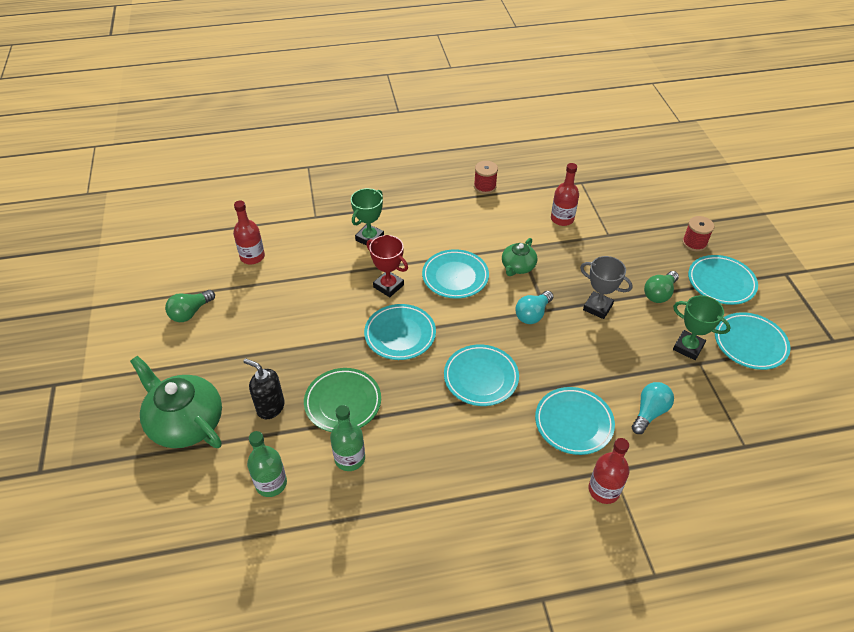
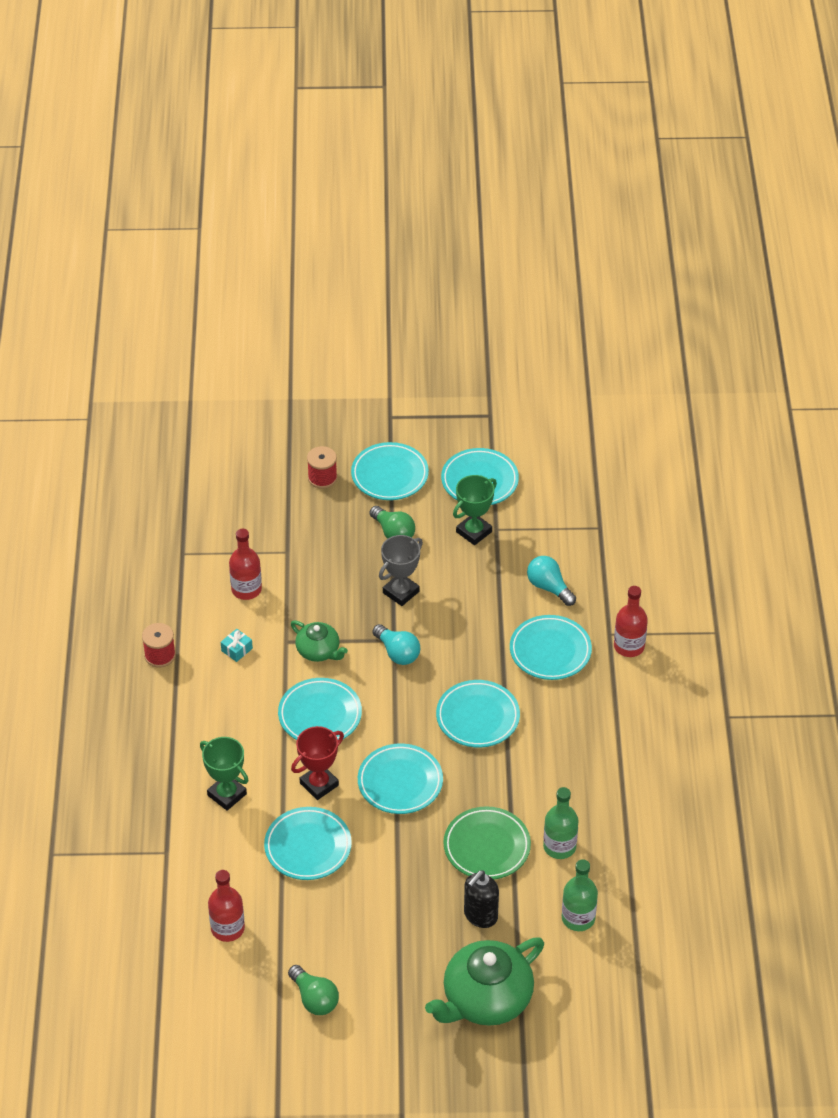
camera: 80 degrees left, 0 degrees up
none -> turquoise gift [221,629,253,662]
none -> turquoise plate [264,807,352,880]

